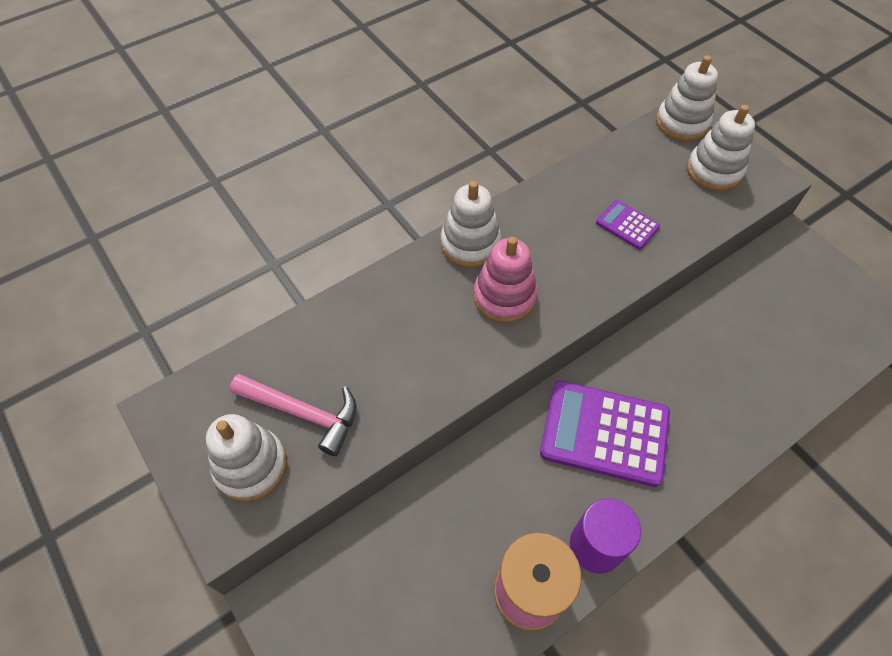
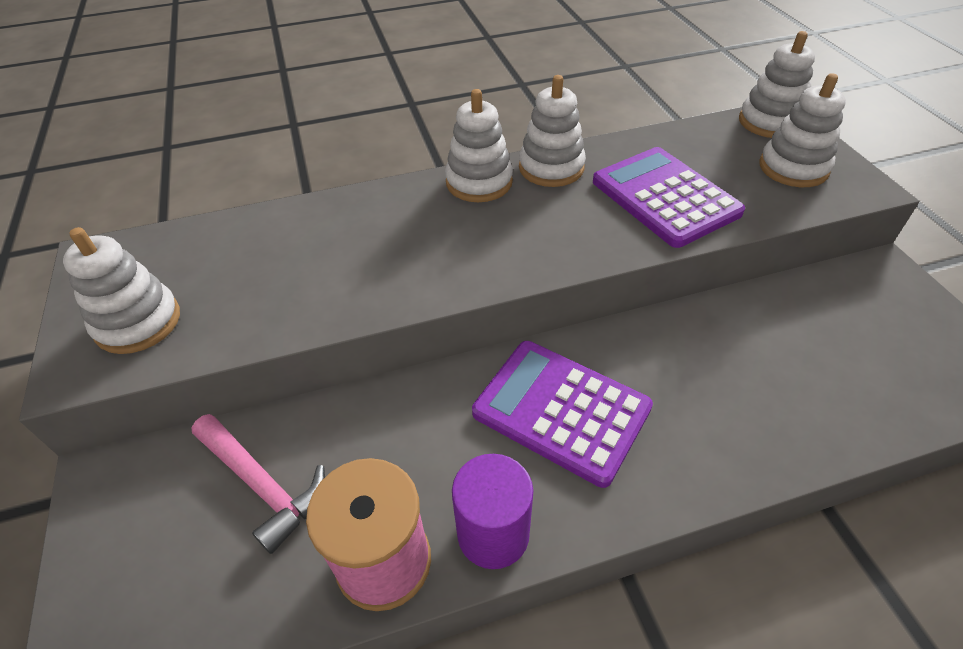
camera: 20 degrees right, 10 degrees down
pink hammer [230,374,357,456] -> pink hammer moved to [191,414,325,554]
pink stacking toy [473,237,538,323] -> none
purple calculator [596,200,660,249] -> purple calculator [593,147,745,248], size x2.02
none -> white stacking toy [519,75,586,187]

